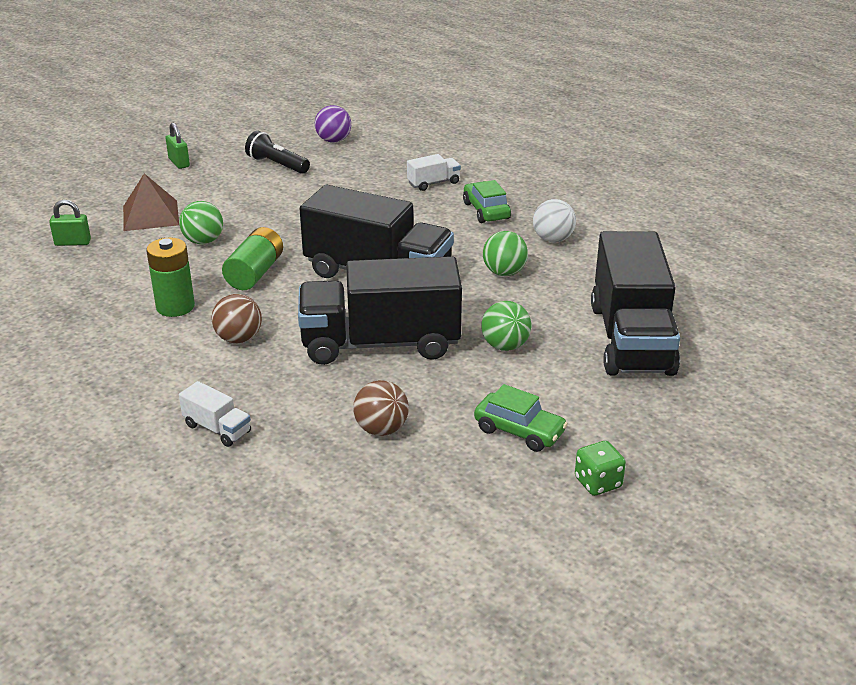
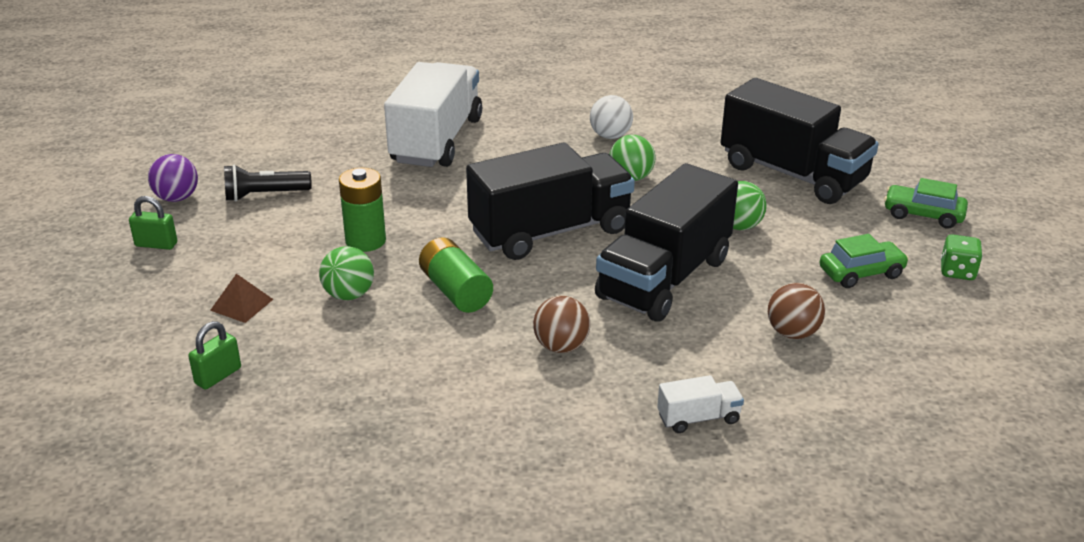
camera: 50 degrees left, 0 degrees up
brown pyramid [123,174,179,231] -> brown pyramid [210,274,273,323], size x0.63
green battery [146,237,195,317] -> green battery moved to [339,168,386,252]
purple ball [315,105,351,143] -> purple ball moved to [148,154,198,202]
white truck [407,154,461,191] -> white truck [384,62,482,167], size x2.43
green car [463,180,511,223] -> green car moved to [884,178,968,229]

